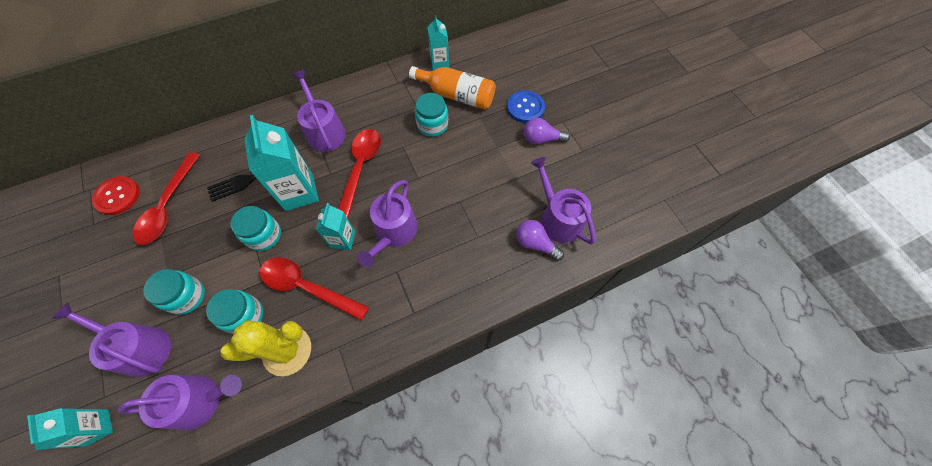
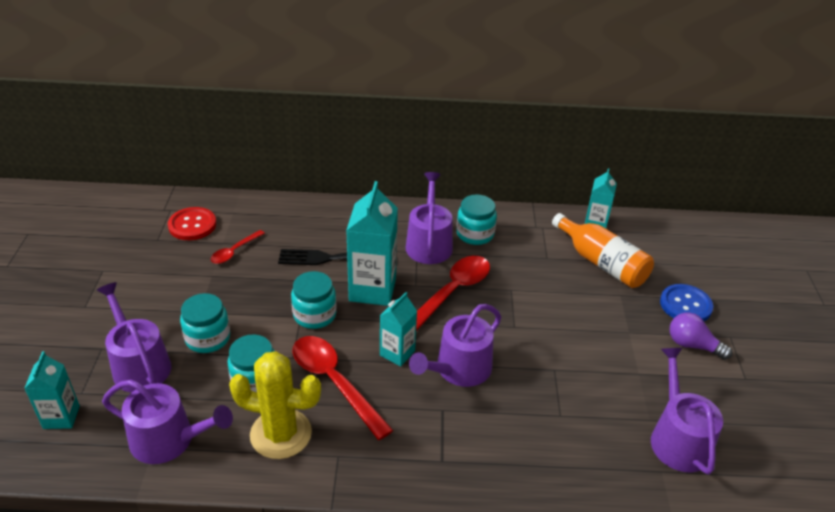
camera: 25 degrees right, 25 degrees down
red spoon [132,152,200,245] -> red spoon [211,230,265,264], size x0.54
turquoise jar [415,93,448,137] -> turquoise jar moved to [457,195,497,245]
purple light bulb [516,220,564,261] -> none

